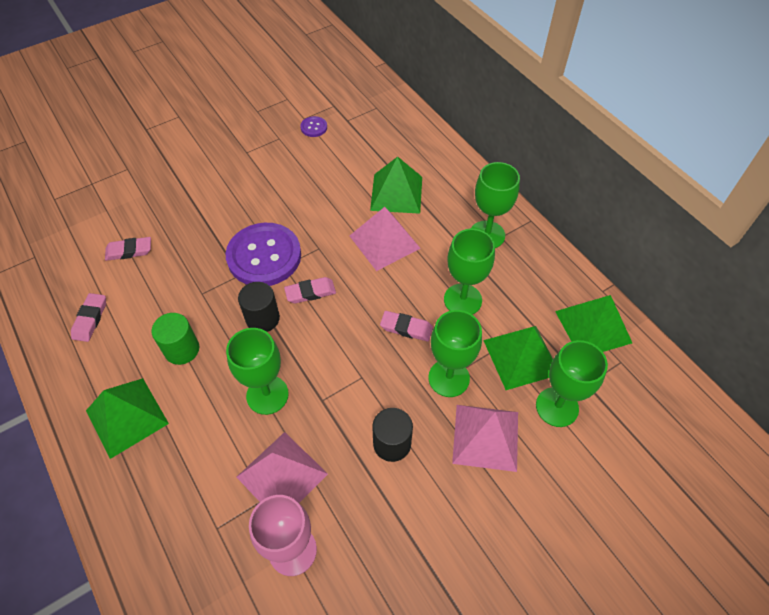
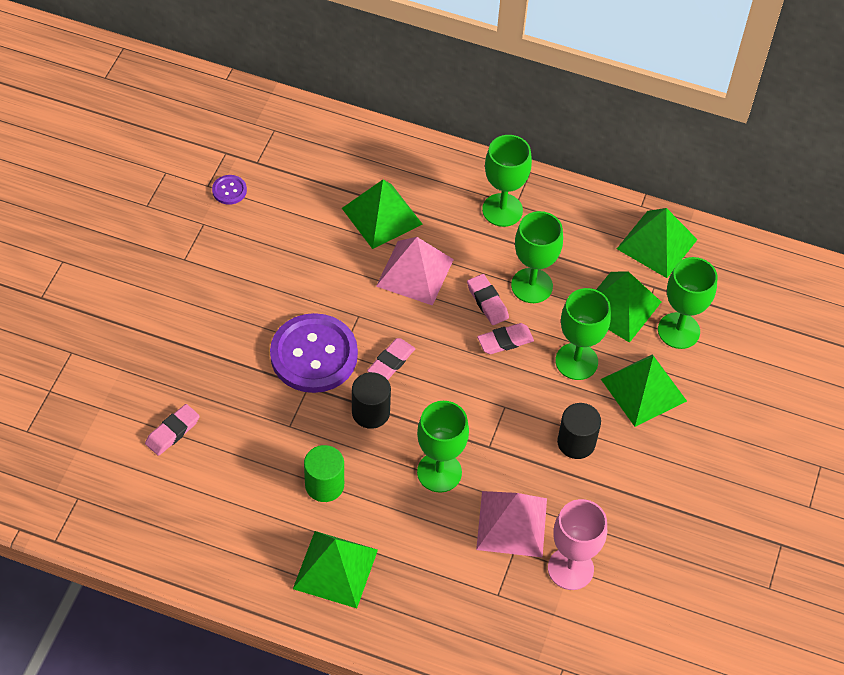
camera: 40 degrees left, 0 degrees up
pink eraser [71,293,106,342] -> pink eraser moved to [467,274,509,325]
pink pyramid [452,405,518,472] -> green pyramid [601,354,687,427]

